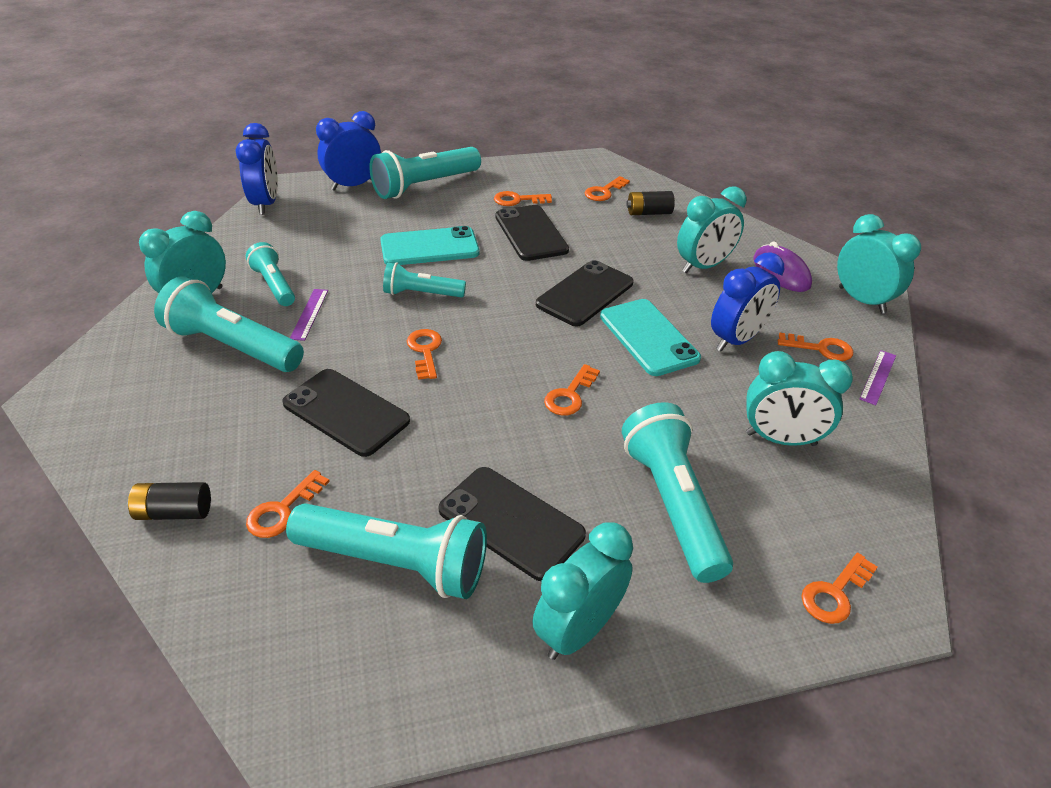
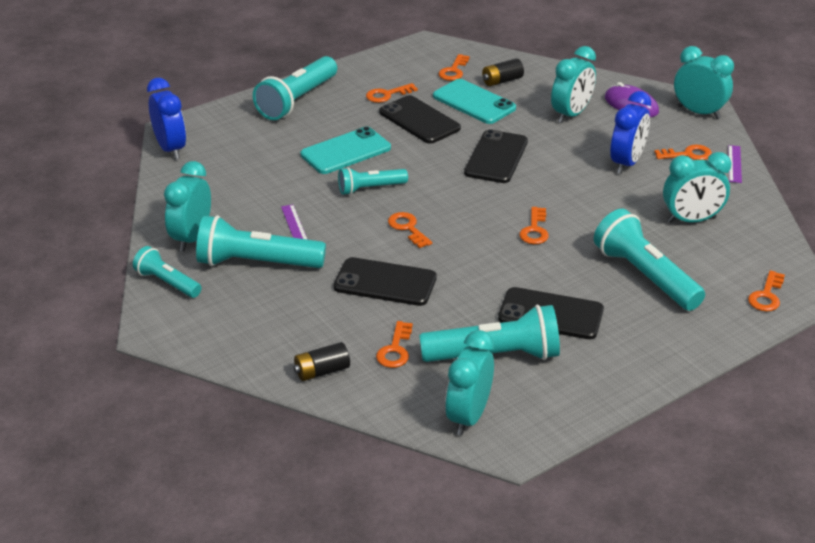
camera: 20 degrees left, 5 degrees down
turquoise flashlight [246,242,295,306] -> turquoise flashlight moved to [133,246,202,298]
blue clock [316,111,381,191] -> none
turquoise clock [532,522,633,660] -> turquoise clock moved to [445,330,494,436]
turquoise phone [600,299,701,376] -> turquoise phone moved to [433,79,516,124]

